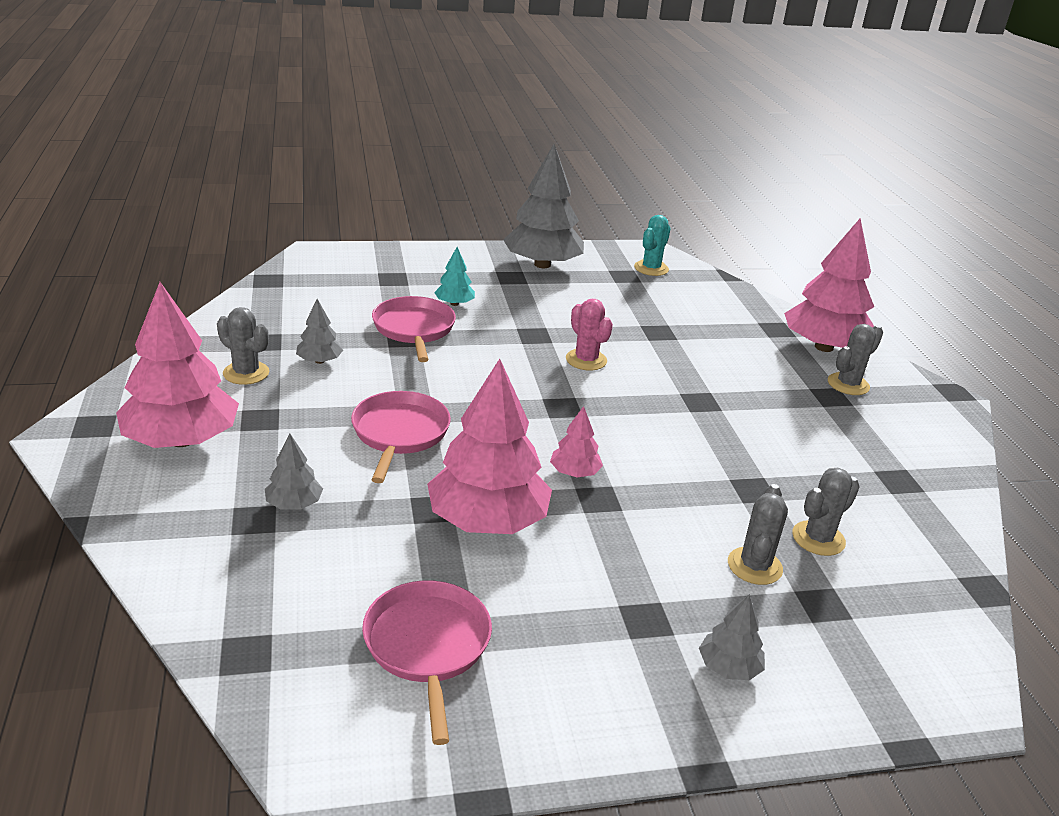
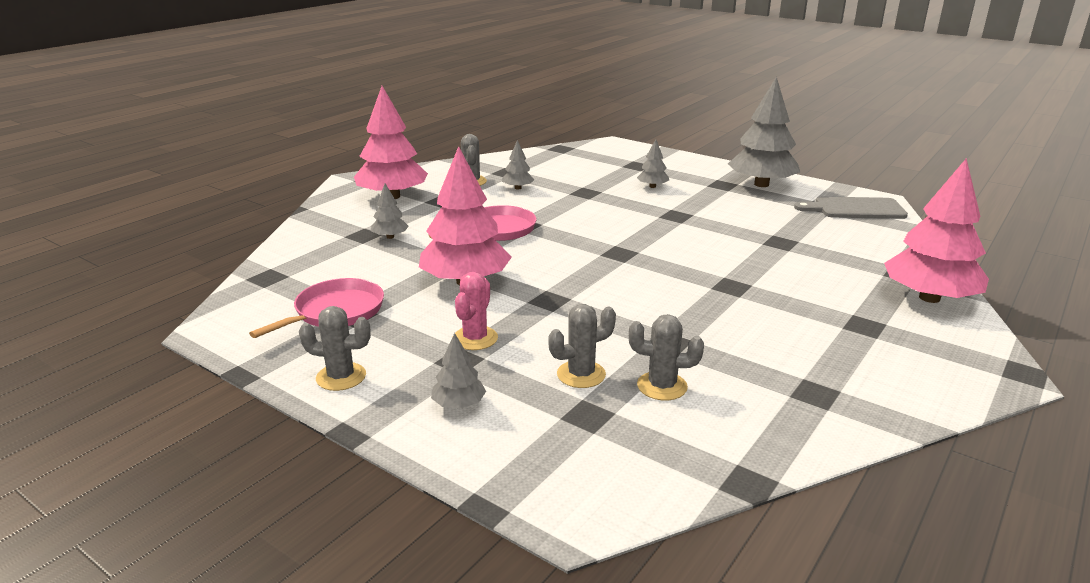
camera: 50 degrees right, 5 degrees down
pink pan [372,296,456,362] -> none
turquoise tree [434,247,475,306] -> grey tree [637,139,669,188]
pink tree [550,406,603,477] -> none
pink cactus [566,299,613,370] -> pink cactus moved to [455,272,498,350]
turquoise cactus [634,215,671,276] -> grey cutting board [794,197,908,219]
grey cactus [828,324,883,395] -> grey cactus moved to [299,306,371,391]

